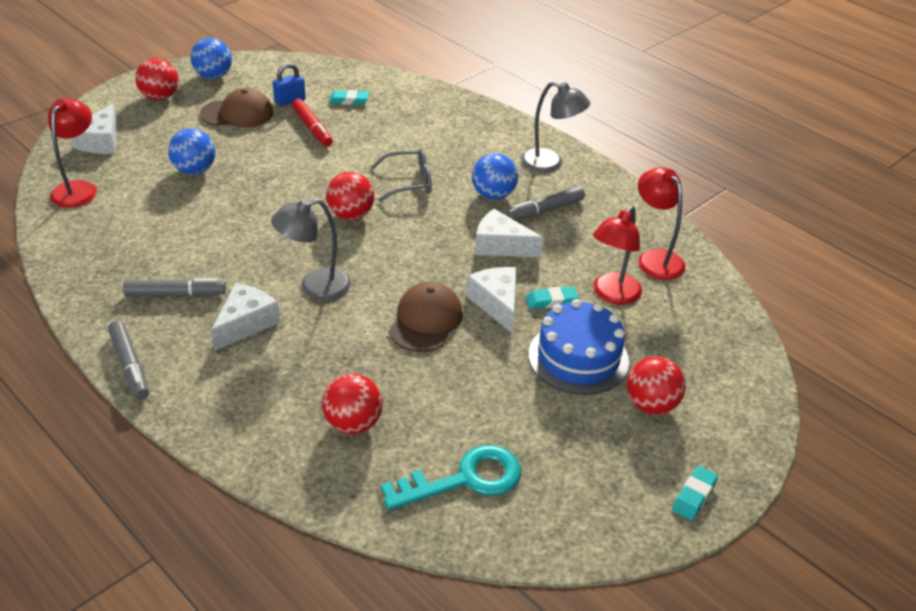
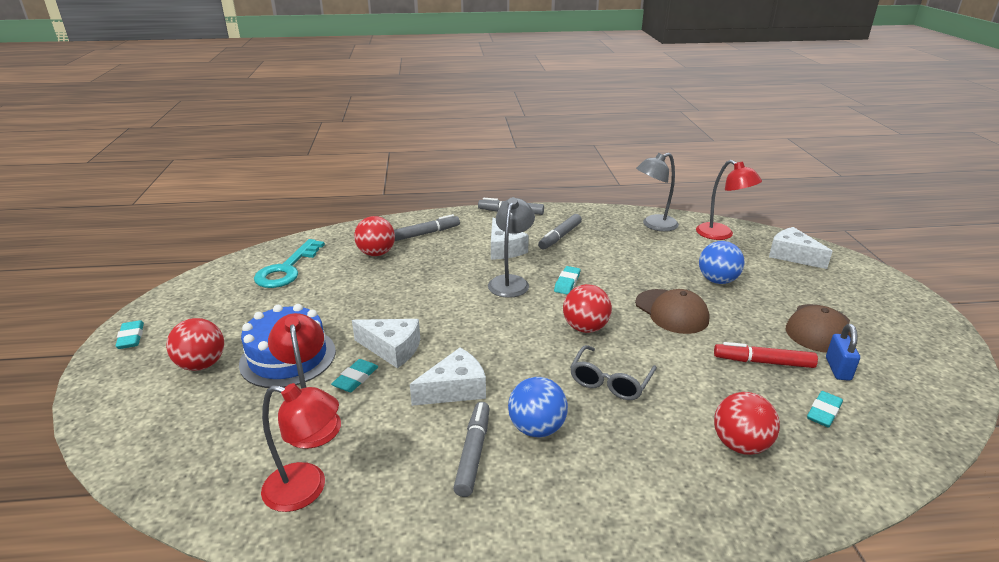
camera: 130 degrees right, 10 degrees down
red ball [135,58,179,100] -> red ball moved to [714,392,780,455]
blue ball [190,38,232,79] -> none
brown cap [389,282,463,352] -> brown cap moved to [635,289,709,334]
grey lamp [521,81,590,173] -> grey lamp moved to [636,153,679,232]
none -> grey marker [394,214,460,241]
none -> turquoise eraser [554,266,580,295]

